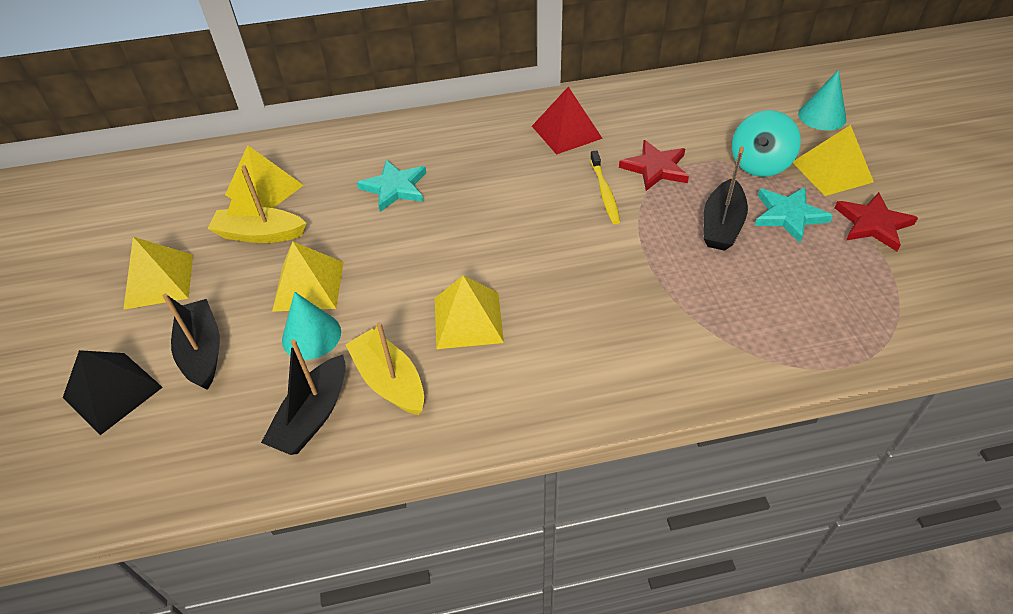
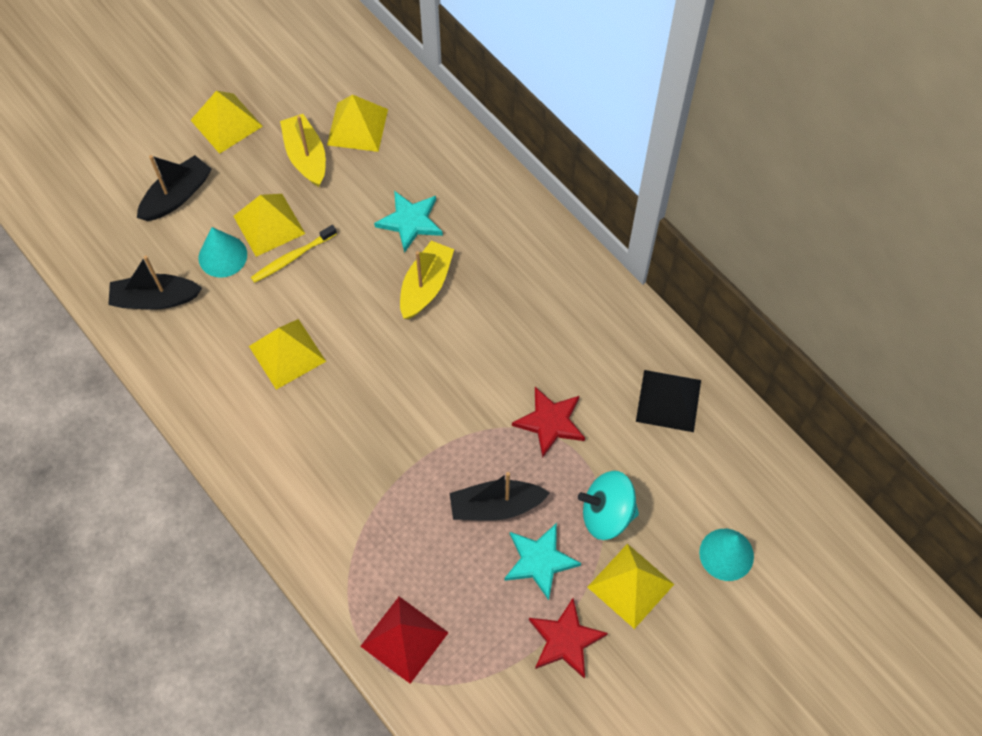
camera: 60 degrees right, 15 degrees up
black pyramid [63,350,163,435] -> black pyramid moved to [636,370,701,432]
yellow boat [345,322,424,415] -> yellow boat moved to [400,241,454,319]
red pyramid [532,87,603,155] -> red pyramid moved to [360,597,449,684]
yellow toothbrush [590,151,620,224] -> yellow toothbrush moved to [251,225,337,283]

